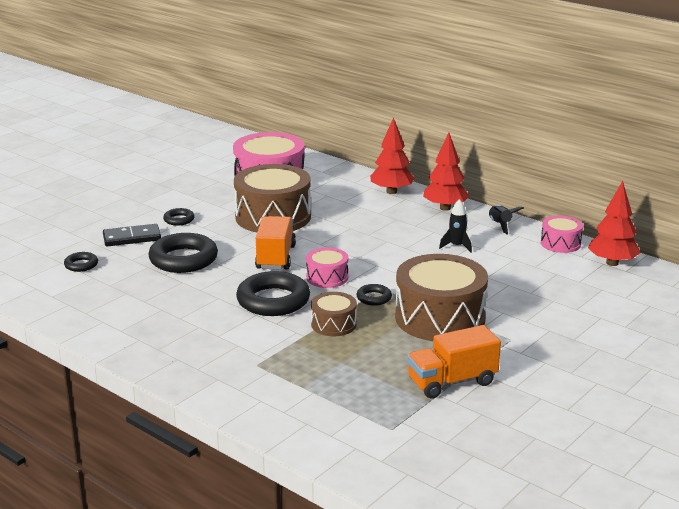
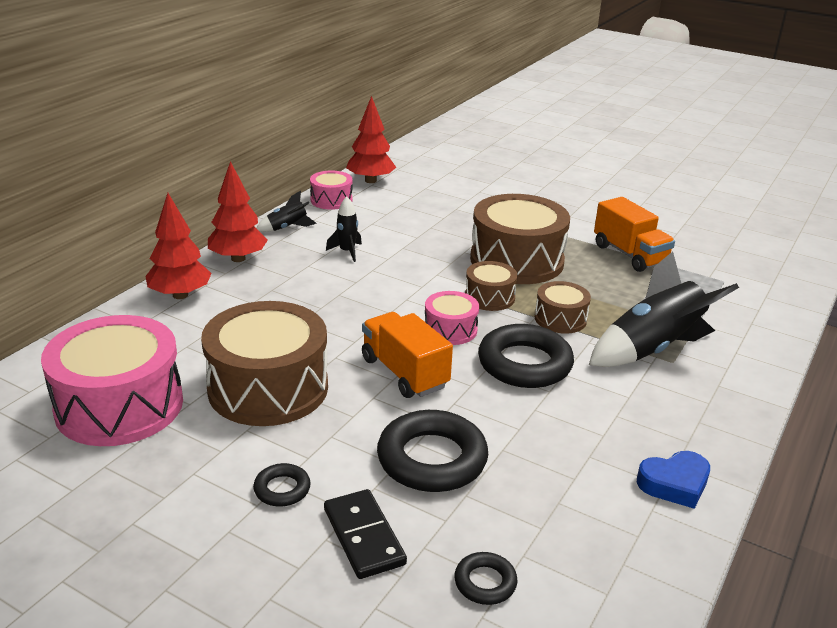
camera: 100 degrees left, 5 degrees up
orange truck [255,216,296,270] -> orange truck turned 60 degrees clockwise [362,312,453,398]
black ring [356,284,392,306] -> brown drum [465,261,518,311]
none -> black rocket [589,251,739,367]
none -> blue heart [637,451,710,509]

